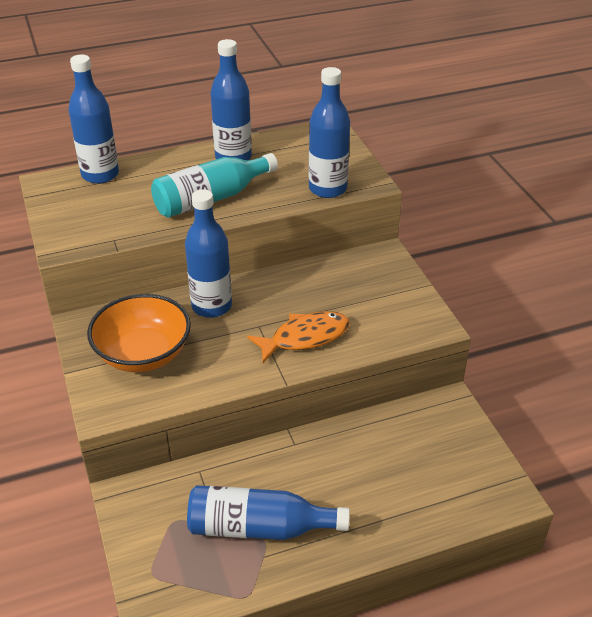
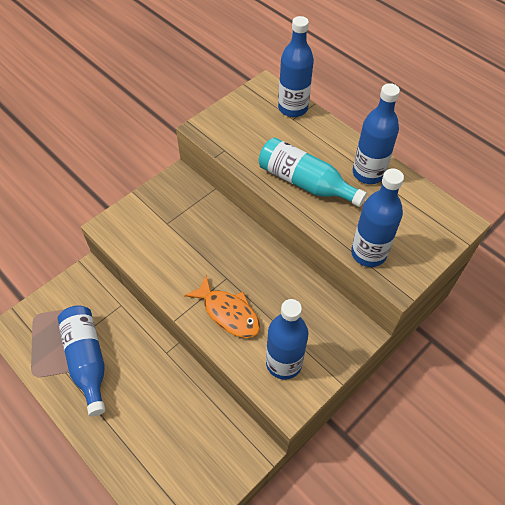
camera: 65 degrees right, 15 degrees up
orange bowl [87,294,191,372] -> none
blue bottle [185,189,232,318] -> blue bottle moved to [266,299,308,380]

